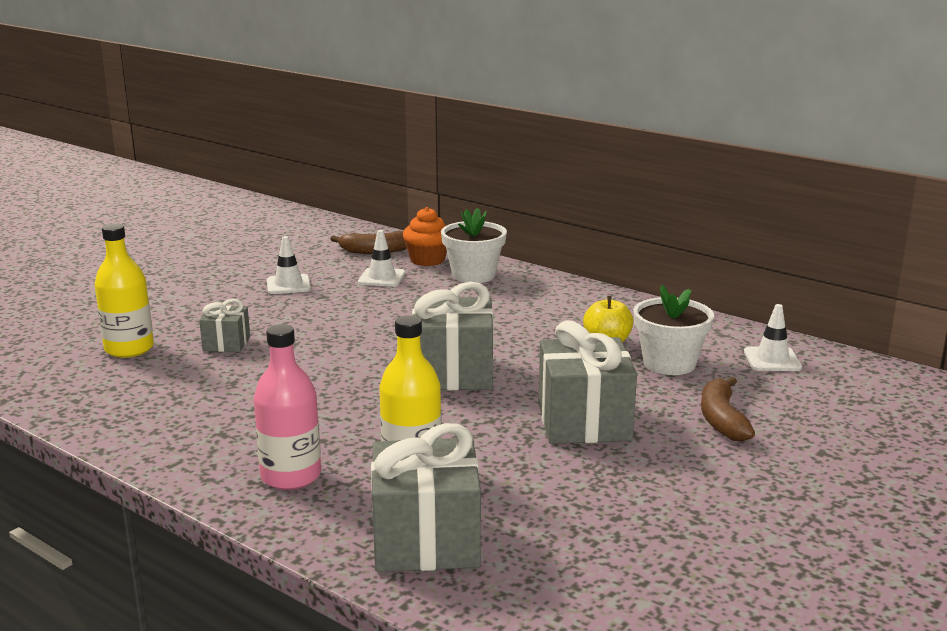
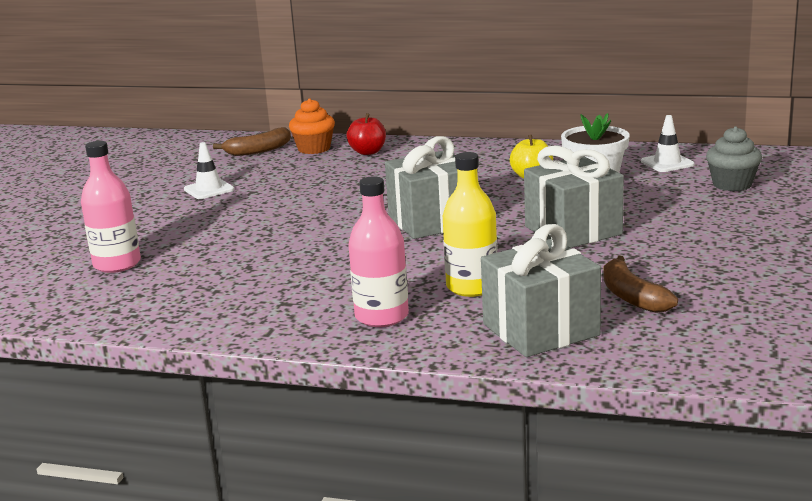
camera: 20 degrees left, 0 degrees up
yellow bottle [95,224,154,358] -> pink bottle [81,141,141,273]
grey gift [199,299,250,352] -> none
white traffic cone [358,230,406,287] -> none
white flower pot [441,208,507,283] -> red apple [346,113,386,155]
brown banana [701,377,755,442] -> brown banana moved to [603,256,678,313]
none -> grey cupcake [706,126,762,191]

